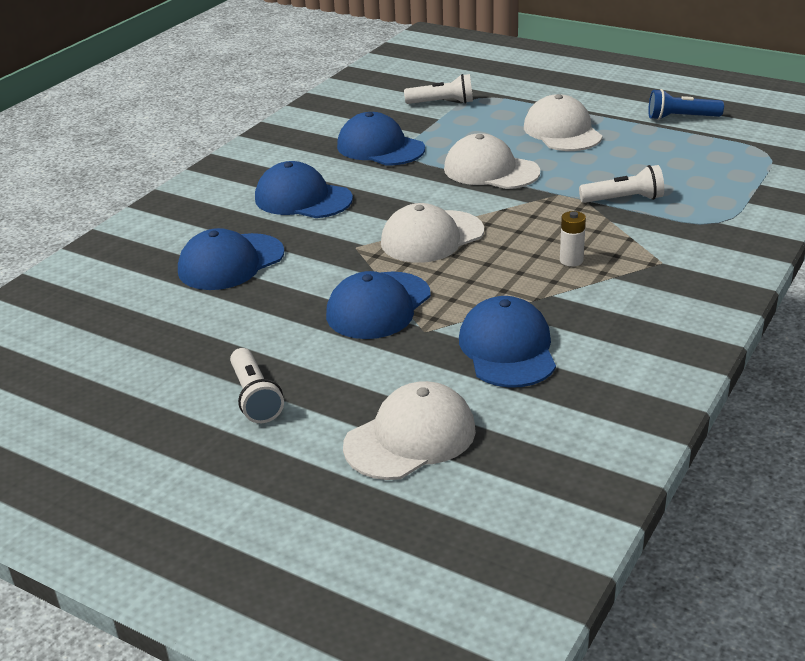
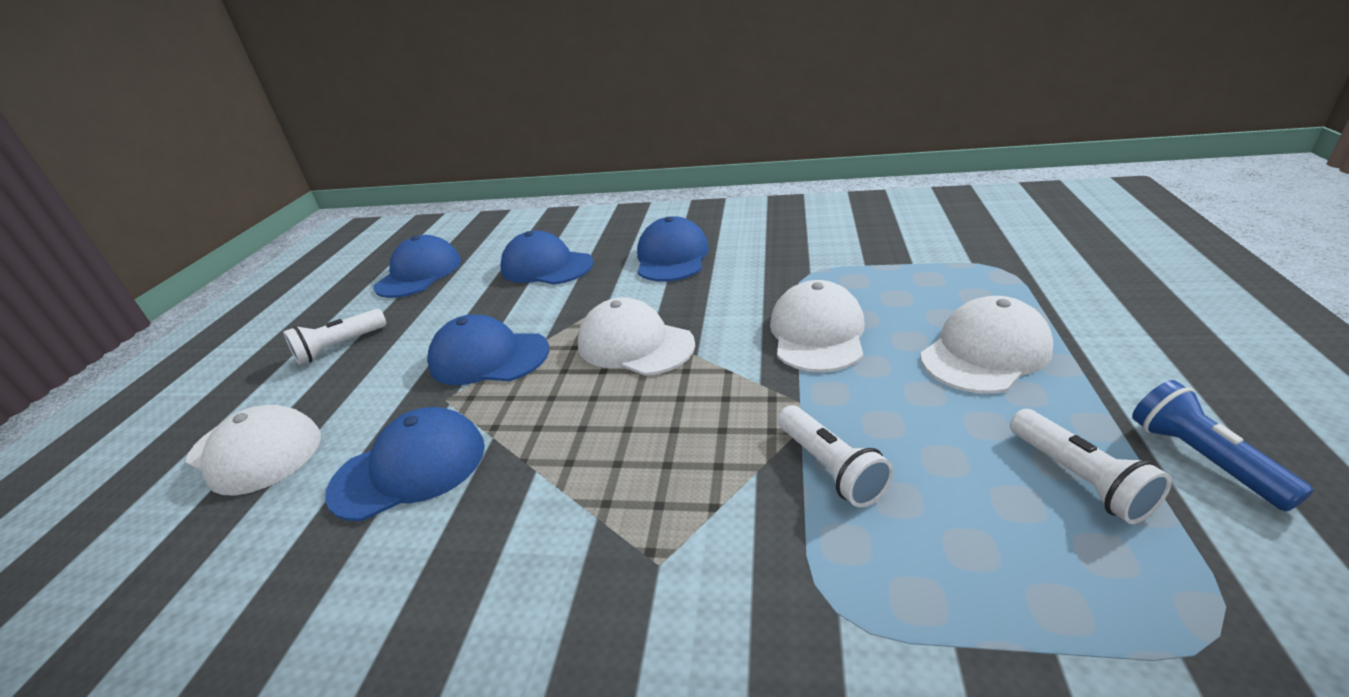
camera: 70 degrees right, 0 degrees up
blue cap [337,112,425,165] -> blue cap moved to [374,235,461,298]
white flashlight [404,74,473,104] -> white flashlight moved to [1010,409,1172,524]
white battery [560,211,586,267] -> none

